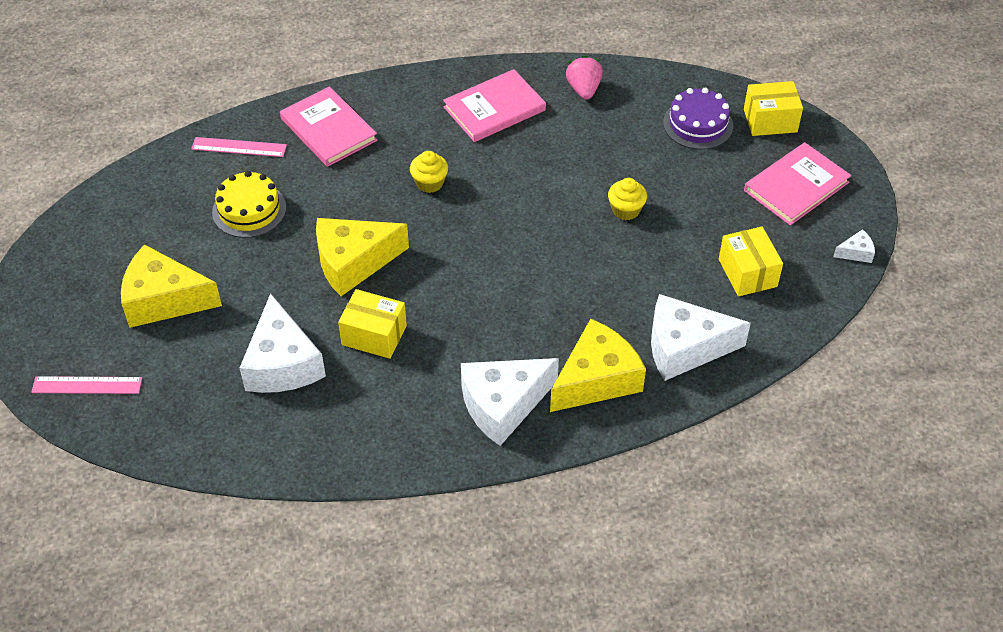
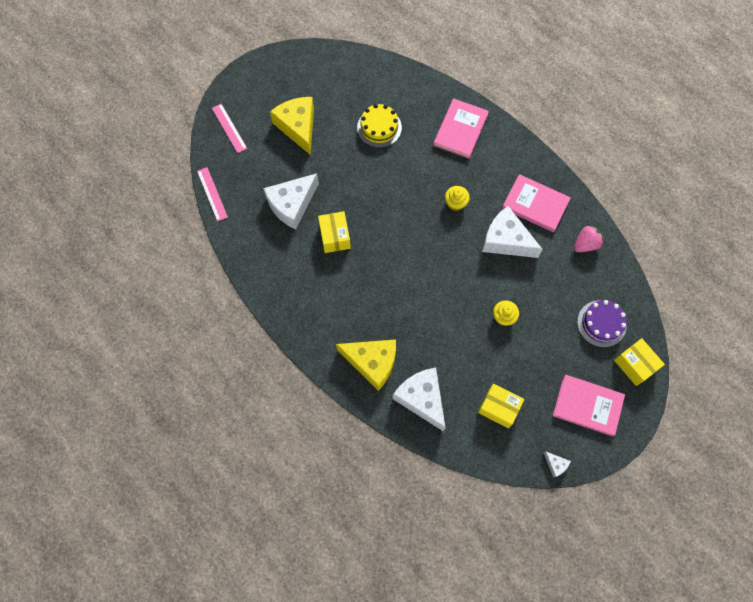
camera: 60 degrees right, 20 degrees up
pink ruler [191,137,287,157] -> pink ruler moved to [197,167,228,222]
yellow cheese [316,218,409,296] -> none
white cheese [461,358,559,446] -> white cheese moved to [482,206,543,258]
yellow box [719,227,783,296] -> yellow box turned 75 degrees clockwise [478,383,524,428]

